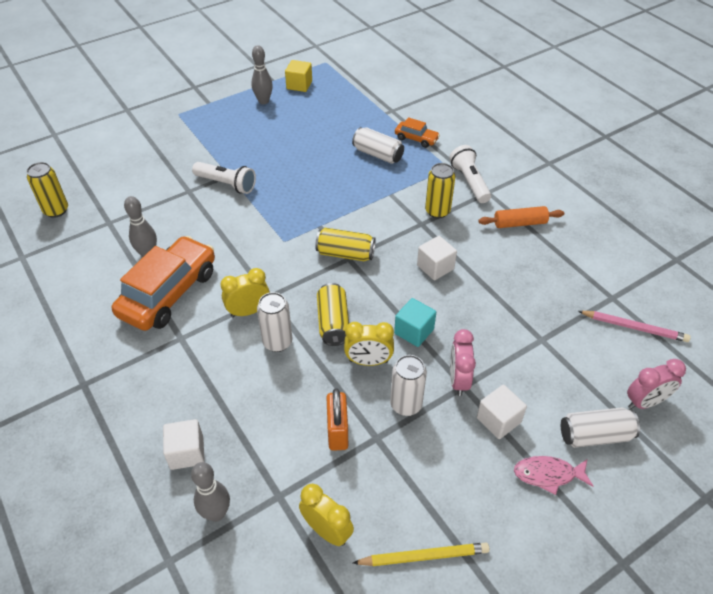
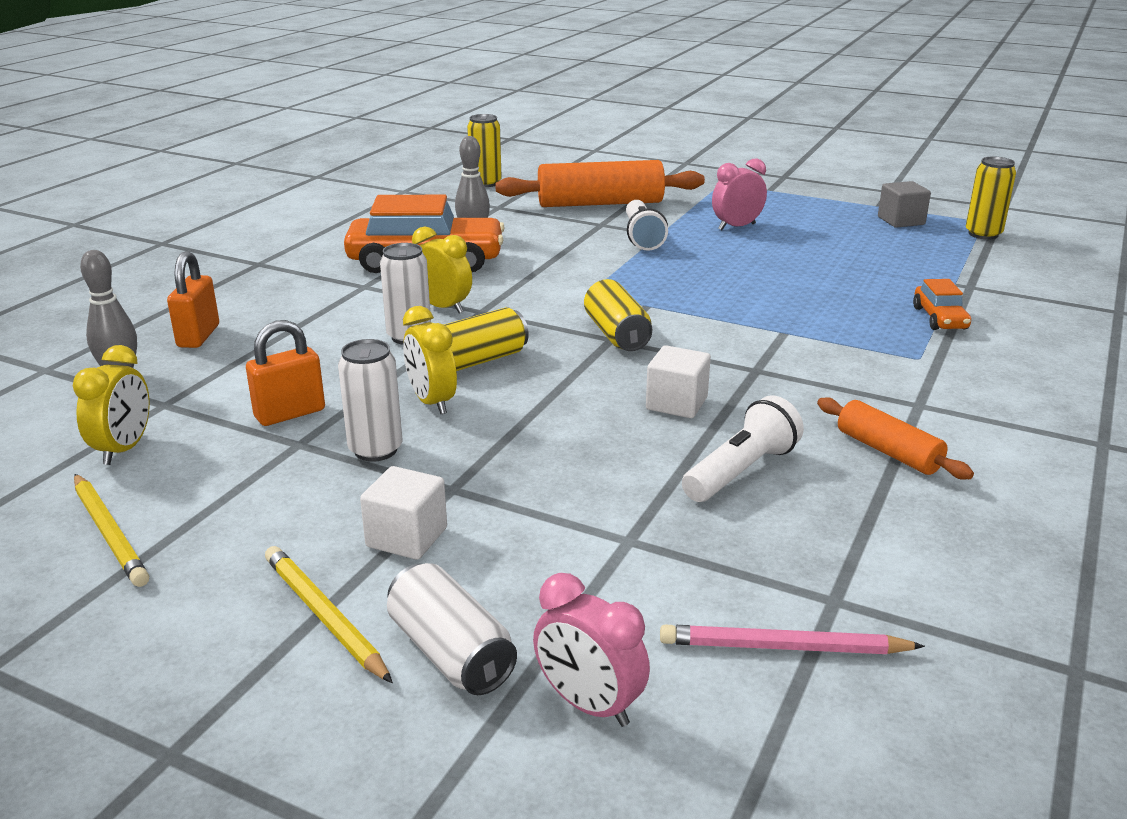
camera: 60 degrees right, 20 degrees down
white cube [163,419,205,470] -> orange padlock [167,251,219,348]
grey bowling pin [251,45,273,104] -> none
yellow cube [285,60,312,92] -> grey cube [878,181,931,228]
white can [352,127,404,164] -> none
turquoise cube [394,298,436,347] -> none
yellow can [425,163,455,218] -> yellow can moved to [966,157,1016,240]
white flashlight [449,145,491,203] -> white flashlight moved to [682,395,804,502]
pink clock [450,329,476,396] -> pink clock moved to [712,158,767,230]
pink fish [514,456,593,495] -> yellow pencil [265,546,393,683]
pink pencil [578,311,691,342] -> pink pencil turned 105 degrees clockwise [660,625,925,654]
none -> orange rolling pin [495,160,705,207]

